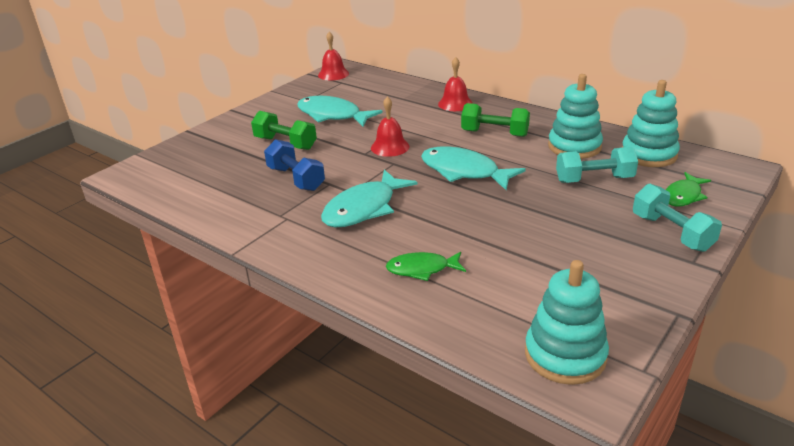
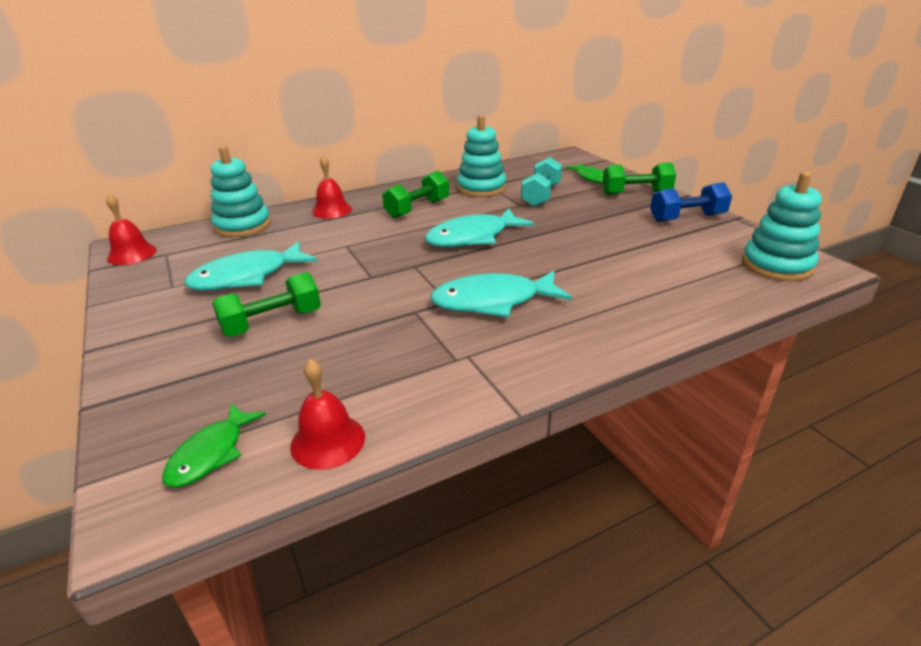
camera: 65 degrees left, 0 degrees up
blue dumbbell [264,139,325,191] -> blue dumbbell moved to [650,182,732,222]
turquoise fish [321,170,418,228] -> turquoise fish turned 105 degrees clockwise [430,271,572,317]
red bell [371,96,410,157] -> red bell moved to [290,359,365,470]
green fish [386,252,466,281] -> green fish moved to [162,403,266,487]
turquoise stacking toy [622,80,680,167] -> turquoise stacking toy moved to [210,146,271,237]
turquoise dumbbell [633,184,722,252] -> green dumbbell [602,162,676,195]

